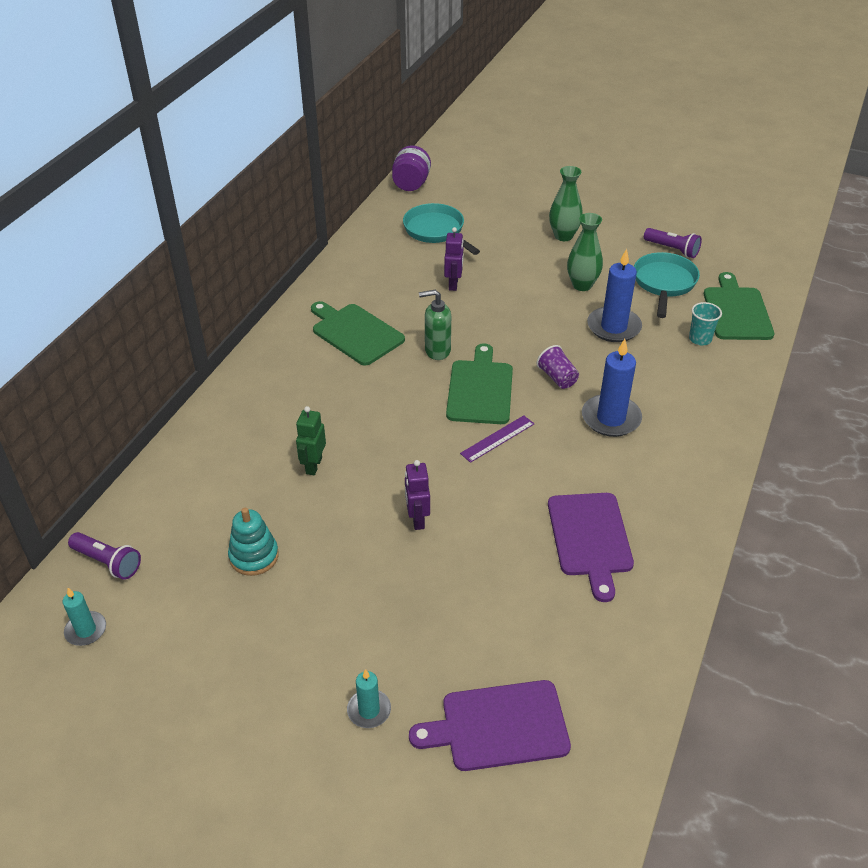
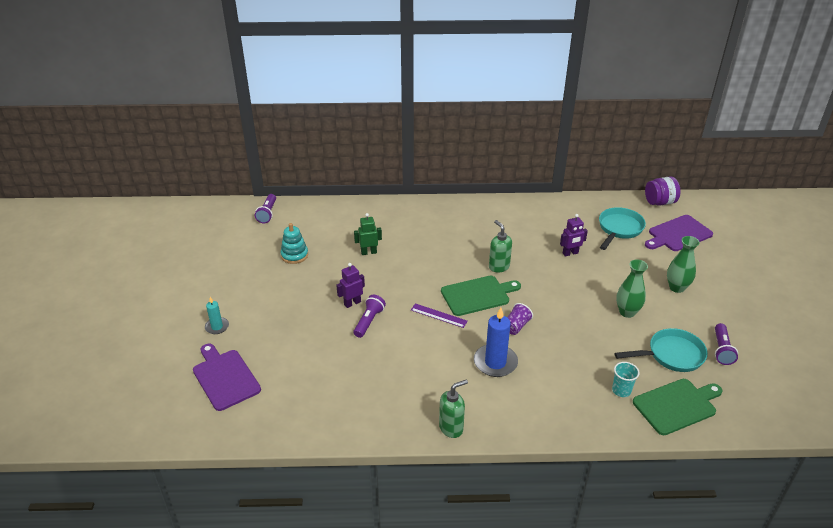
camera: 65 degrees right, 5 degrees down
turquoise candle [63,588,106,646] -> none
green cutting board [311,301,405,366] -> none
purple cutting board [548,493,634,602] -> purple cutting board moved to [645,215,713,251]
blue candle [587,249,642,342] -> none
none -> purple flashlight [354,295,386,338]
none -> green soap dispenser [439,380,468,438]

